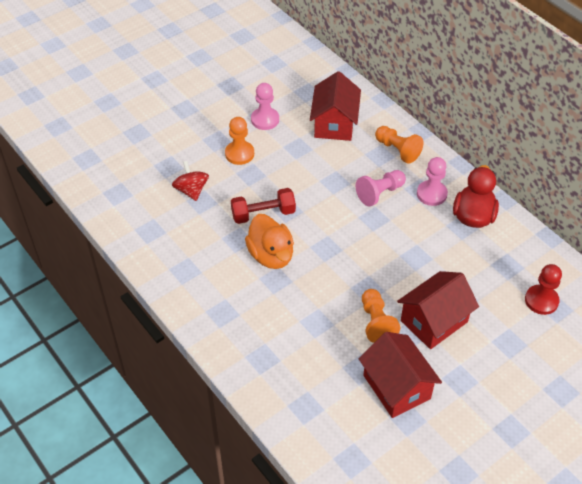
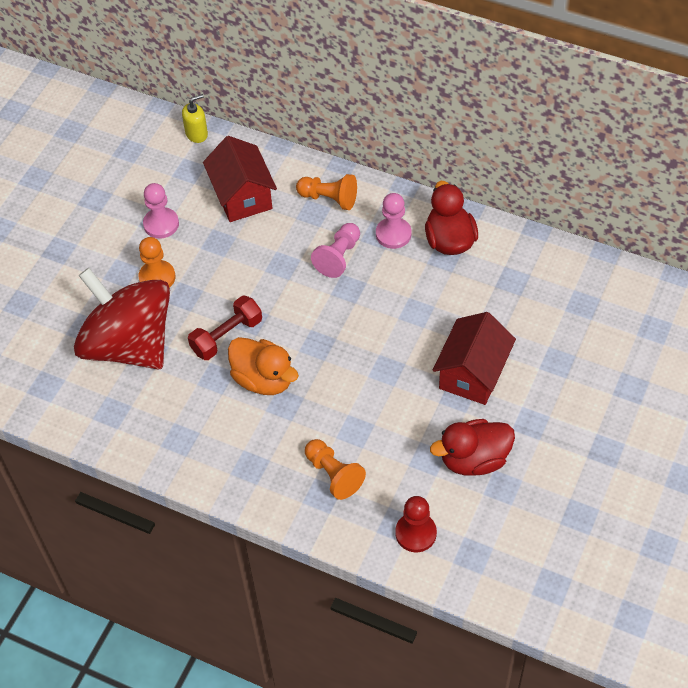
camera: 25 degrees left, 5 degrees up
red spinning top [172,161,209,201] -> red spinning top [74,268,170,369], size x2.41
red house [359,332,442,418] -> red duck [430,419,515,476]
orange pawn [362,289,400,343] -> orange pawn moved to [305,439,366,500]
red pawn [525,264,562,315] -> red pawn moved to [395,496,437,552]
none -> yellow soap dispenser [182,94,208,143]

